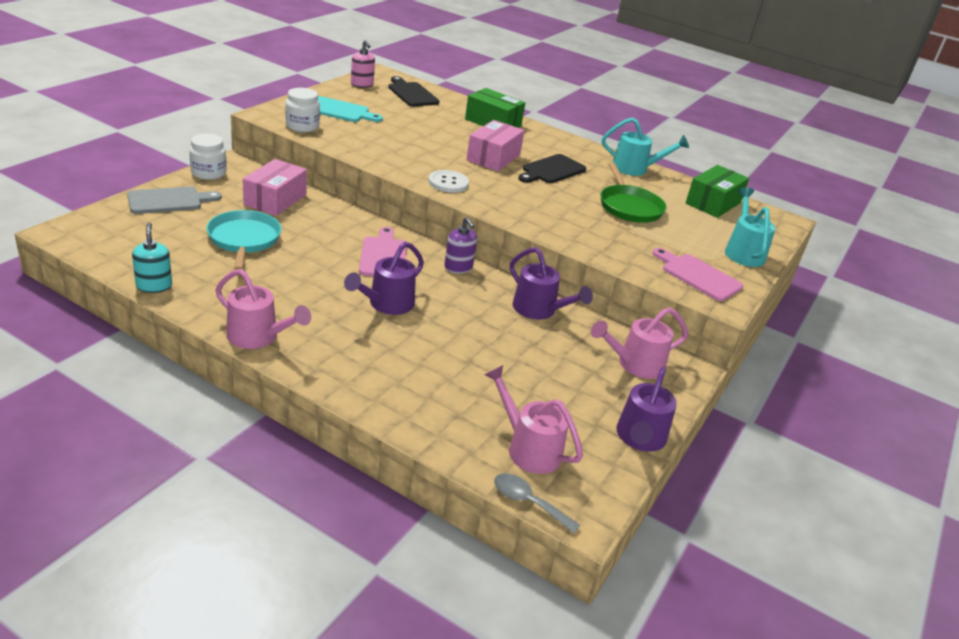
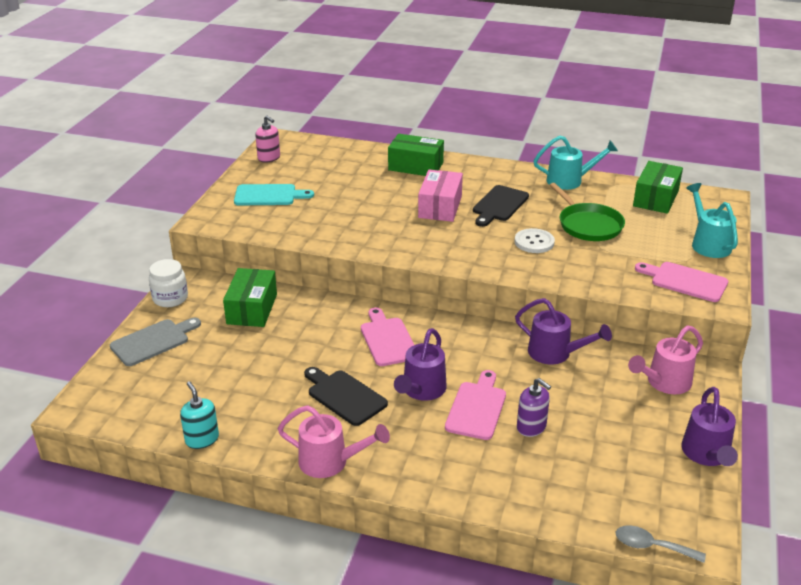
camera: 10 degrees left, 0 degrees up
turquoise pan [206,210,282,270] -> none
pink box [243,159,307,216] -> green box [223,268,277,327]
white jar [285,88,320,132] -> none
black cutting board [388,76,439,107] -> black cutting board moved to [304,367,388,426]
white button [429,170,469,193] -> white button moved to [515,228,555,253]
purple soap dispenser [444,217,477,273] -> purple soap dispenser moved to [517,378,551,437]
pink watering can [484,365,583,474] -> none
none -> pink cutting board [445,370,506,440]

